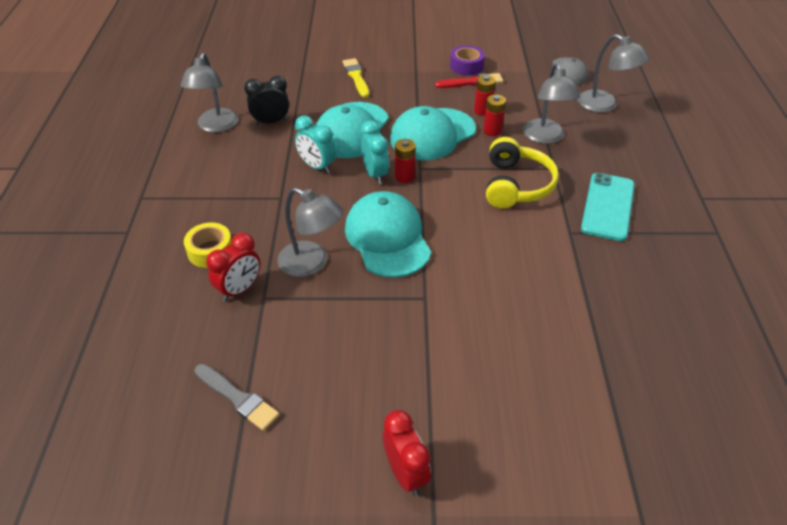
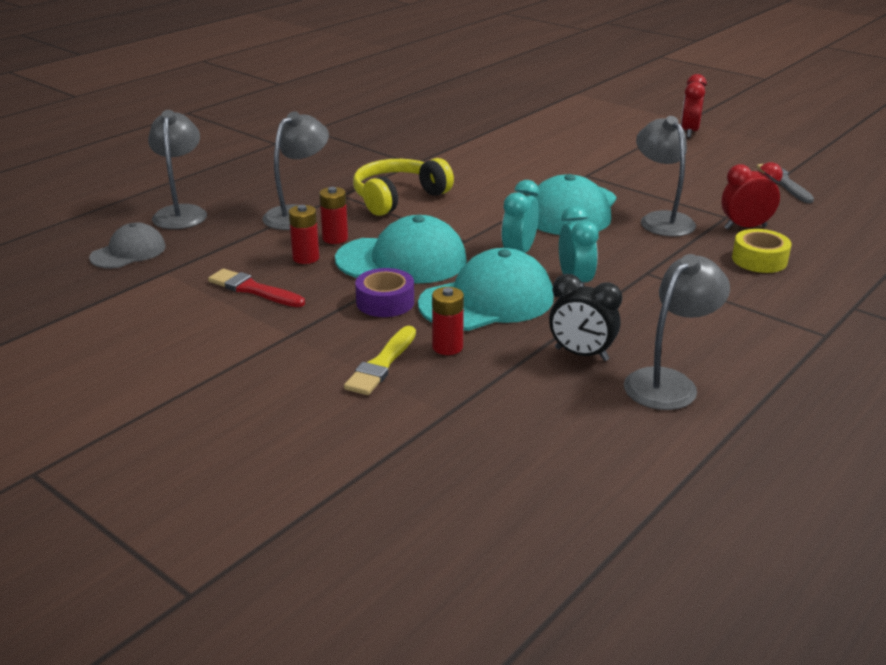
camera: 140 degrees left, 15 degrees down
red battery [395,139,416,183] -> red battery moved to [432,287,464,355]
purple tape [450,45,485,75] -> purple tape moved to [355,268,414,317]
turquoise phone [581,173,635,241] -> none

